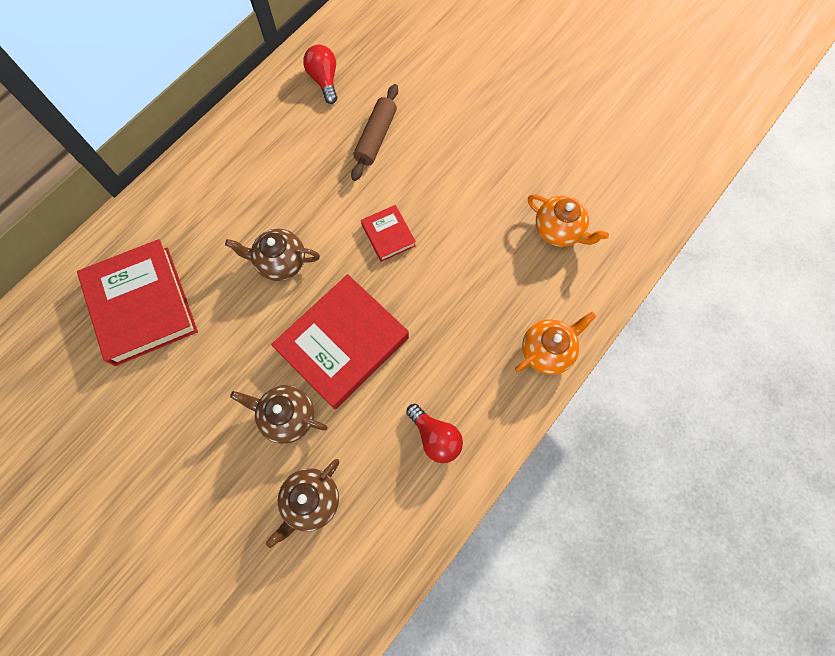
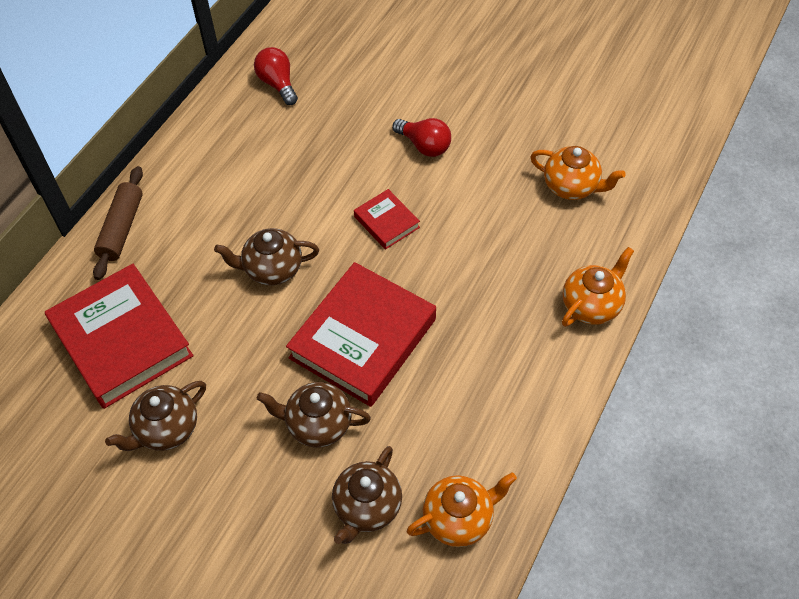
camera: 10 degrees left, 15 degrees down
brown rolling pin [351,84,398,181] -> brown rolling pin moved to [93,166,143,280]
red light bulb [406,404,463,463] -> red light bulb moved to [393,118,451,157]
none -> brown teapot [105,381,206,451]
none -> orange teapot [407,472,517,547]

